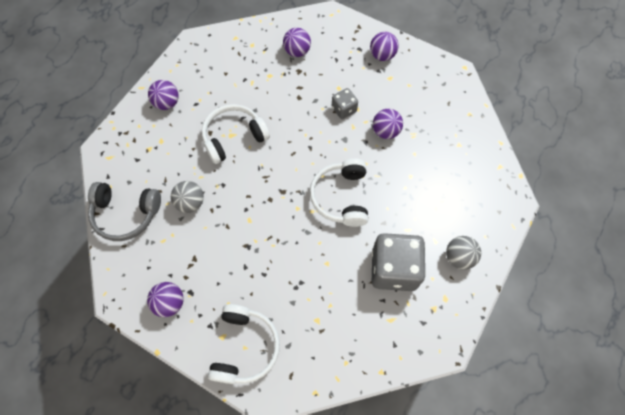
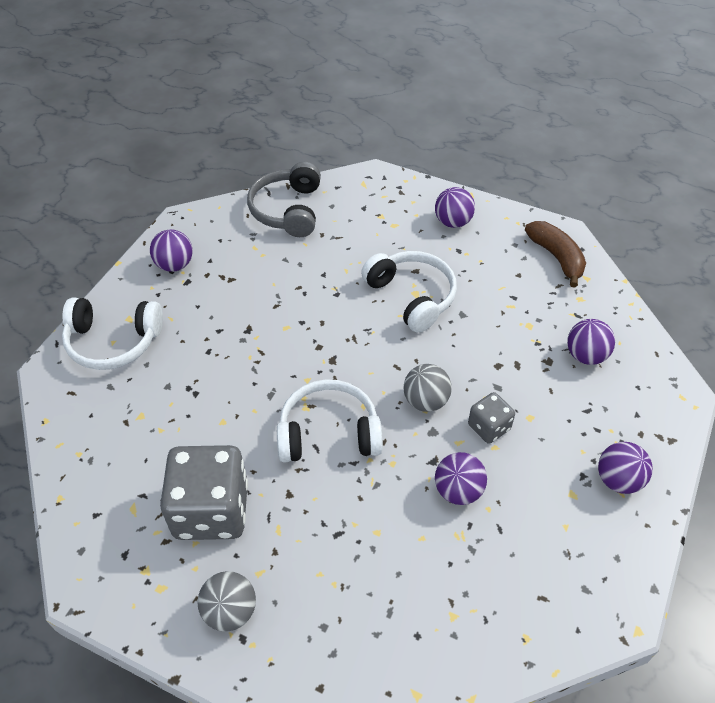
camera: 85 degrees right, 15 degrees down
grey ball [171,181,204,213] -> grey ball moved to [404,364,452,412]
none -> brown banana [525,221,586,287]

